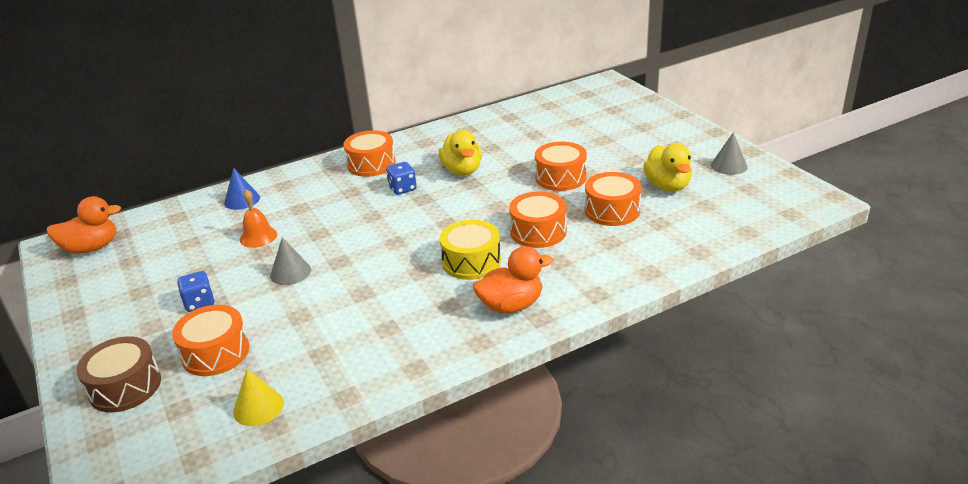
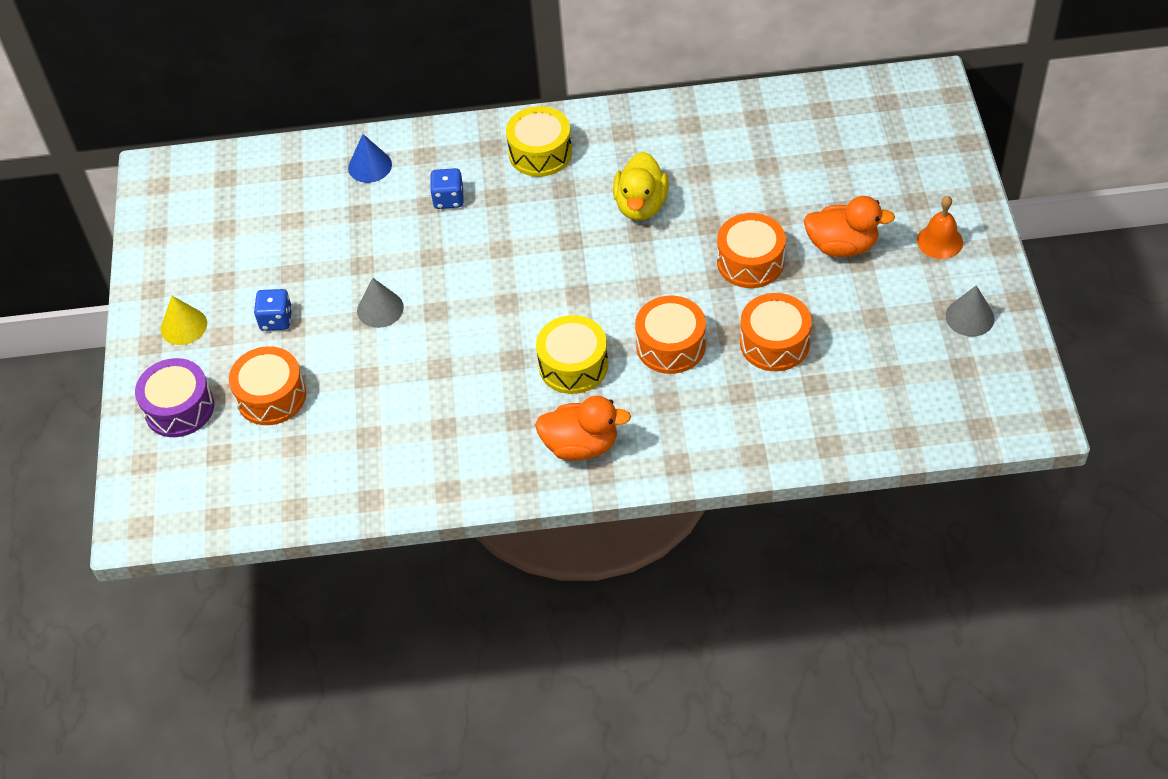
camera: 25 degrees right, 20 degrees up
orange duck [46,196,121,254] -> orange duck moved to [804,196,895,257]
brown drum [76,336,161,413] -> purple drum [135,358,214,437]
yellow cone [233,369,284,426] -> yellow cone moved to [161,296,207,345]
orange bell [240,189,277,248] -> orange bell moved to [917,196,963,259]
orange drum [343,130,396,177] -> yellow drum [506,106,572,177]
blue dice [386,162,417,195] -> blue dice moved to [430,168,464,209]
yellow duck [643,144,692,192] -> none

